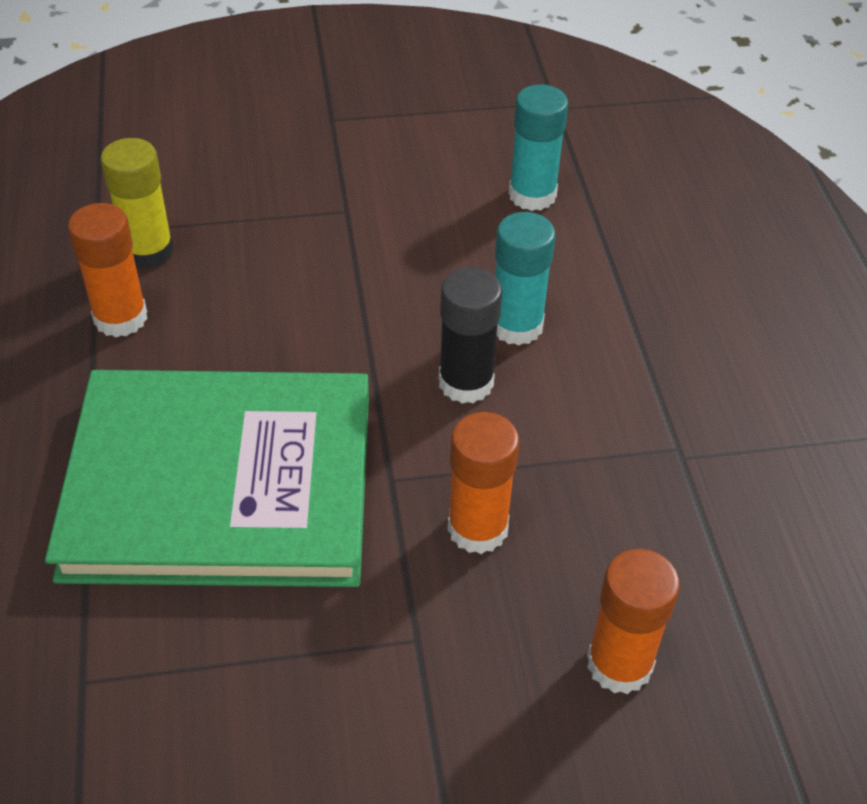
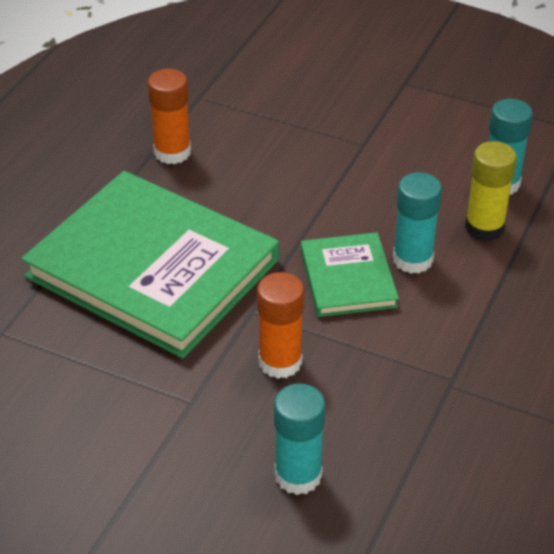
camera: 35 degrees right, 5 degrees down
yellow glue stick [100,138,174,269] -> yellow glue stick moved to [465,141,517,241]
black glue stick [439,267,502,404] -> green book [300,232,399,317]
orange glue stick [587,549,680,694] -> turquoise glue stick [274,383,326,495]

